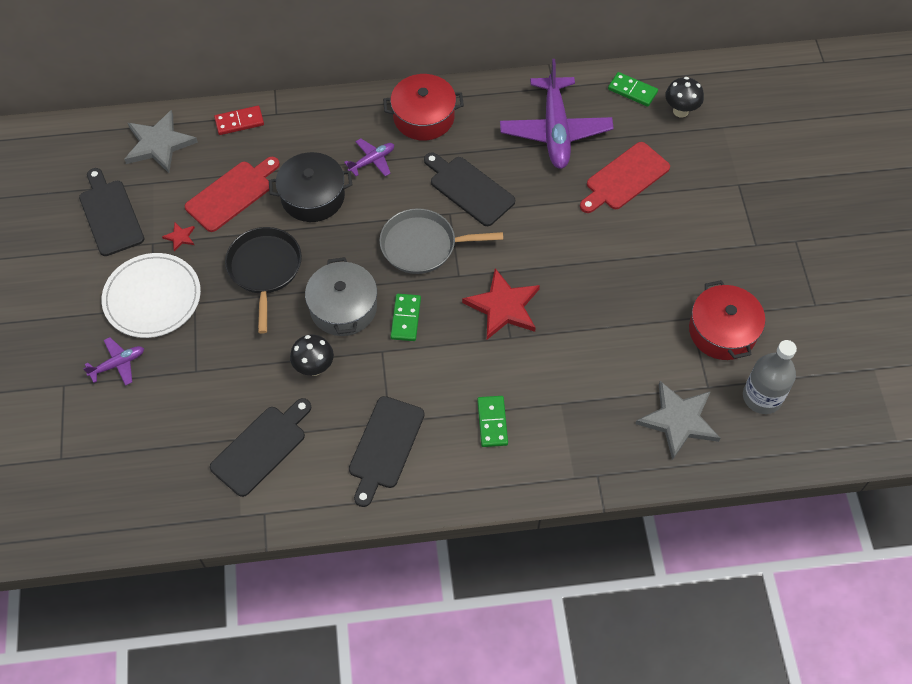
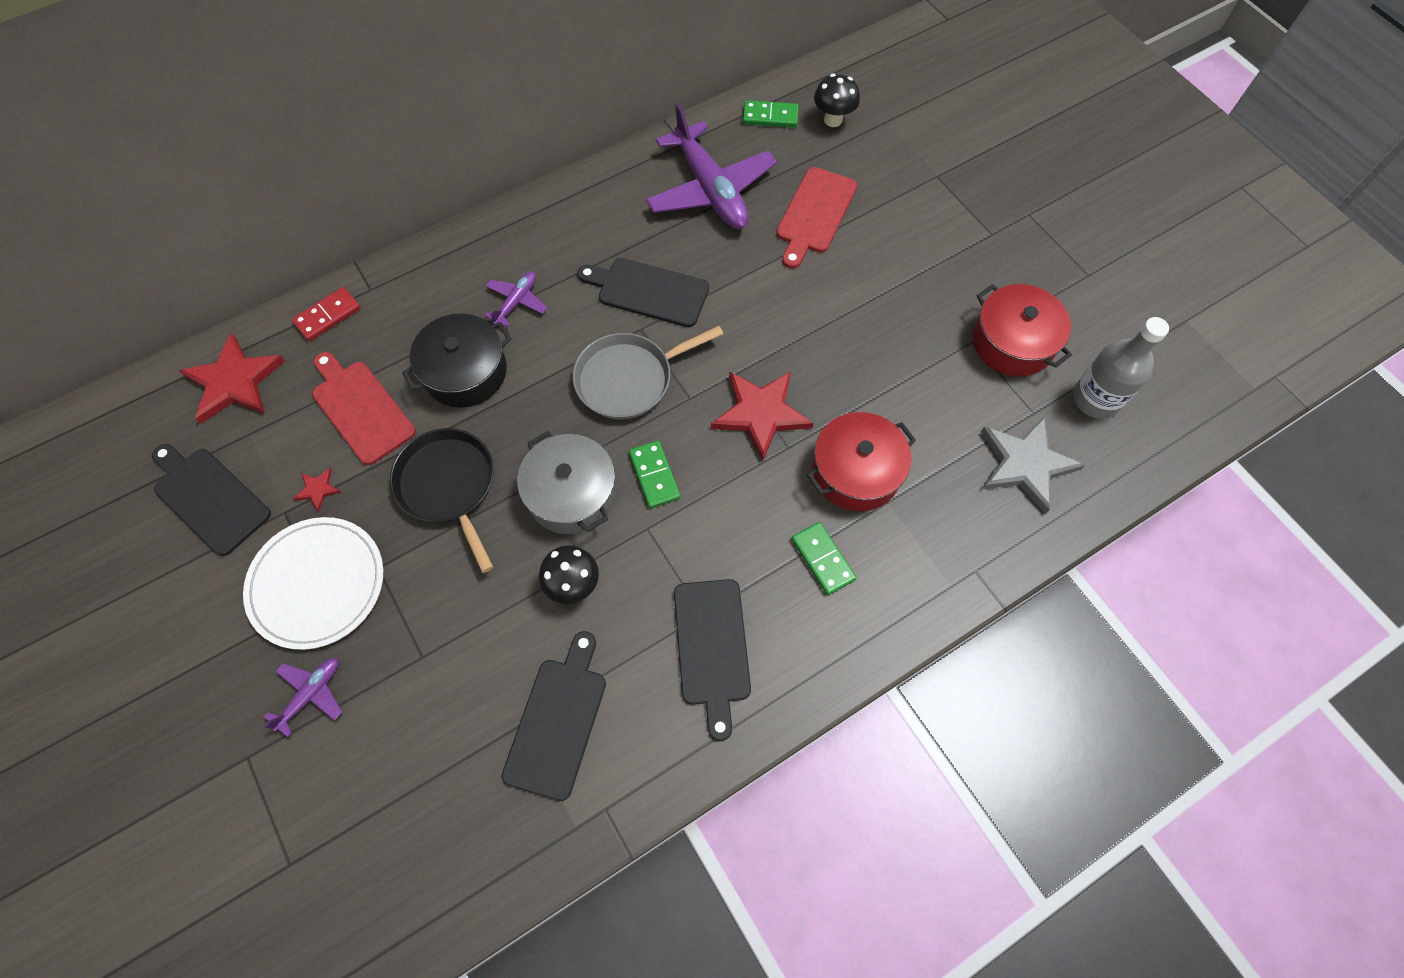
camera: 25 degrees left, 5 degrees up
grey star [124,110,198,173] -> red star [179,333,285,424]
red cutting board [185,157,280,232] -> red cutting board turned 60 degrees counterclockwise [312,352,416,465]
red pot [383,74,464,140] -> red pot moved to [807,412,916,511]

